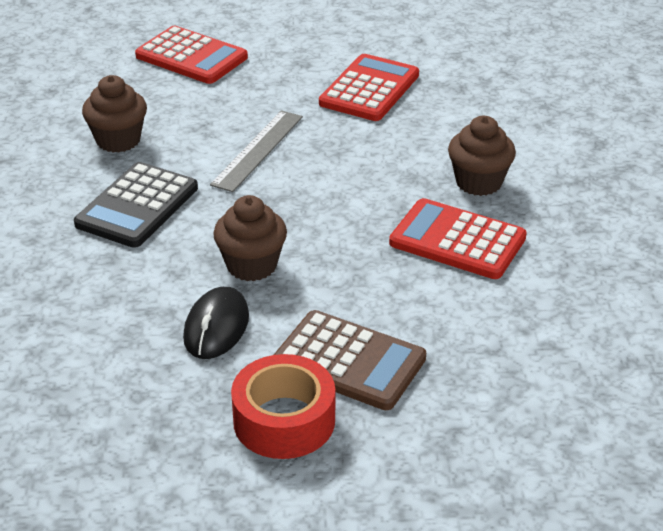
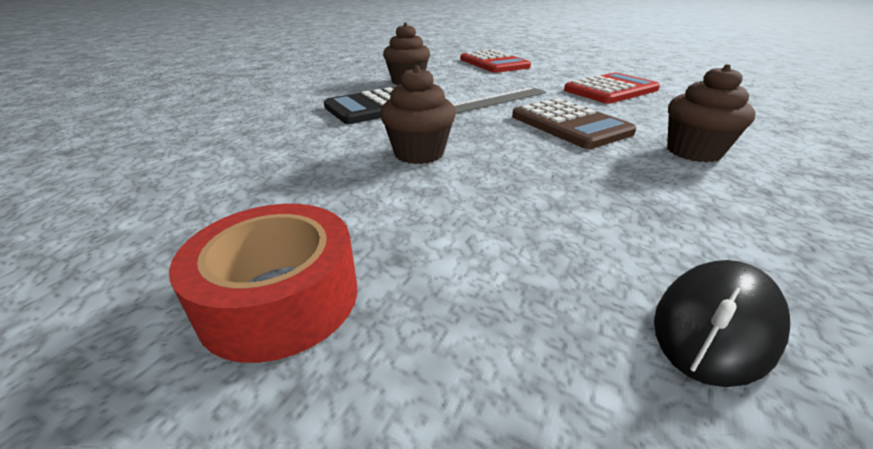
camera: 30 degrees right, 5 degrees down
black mouse [183,287,249,359] -> black mouse moved to [654,260,790,387]
brown calculator [274,310,426,410] -> brown calculator moved to [512,98,637,149]
red calculator [389,198,527,279] -> none

